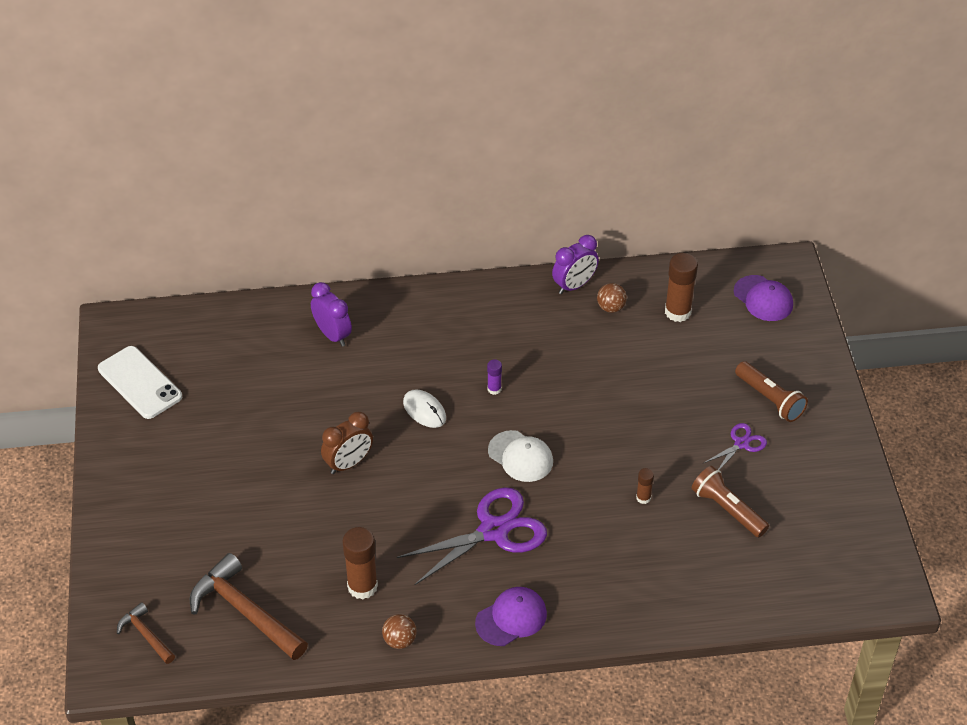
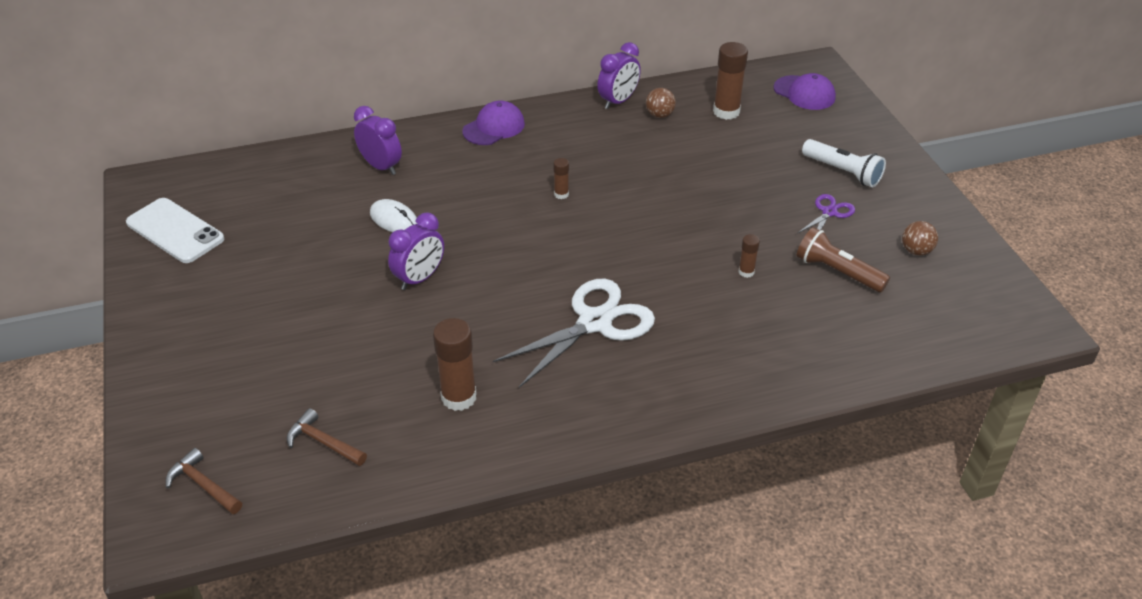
camera: 10 degrees left, 5 degrees down
brown hammer [190,553,308,660] -> brown hammer [287,408,367,466], size x0.53
brown clock [321,412,373,474] -> purple clock [388,212,444,290]
brown ball [382,614,417,649] -> brown ball moved to [902,221,938,256]
purple scissors [397,487,547,586] -> white scissors [493,279,655,388]
white mouse [403,389,446,428] -> white mouse moved to [370,199,417,232]
purple cap [475,587,547,646] -> purple cap moved to [462,100,525,145]
purple glue stick [487,359,502,395] -> brown glue stick [553,158,569,199]
white cap [488,430,553,482] -> none
brown flashlight [735,361,808,422] -> white flashlight [802,139,886,187]

